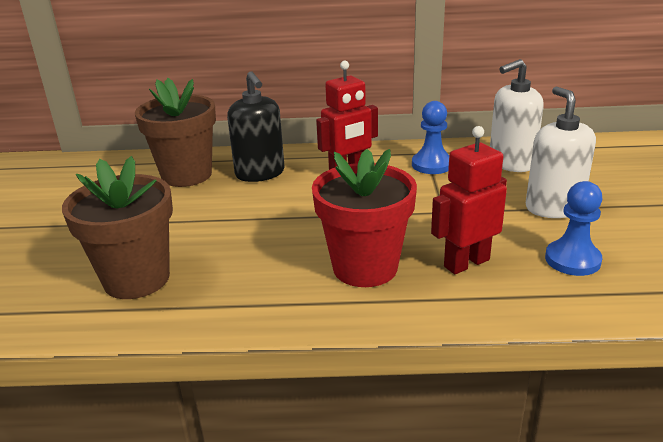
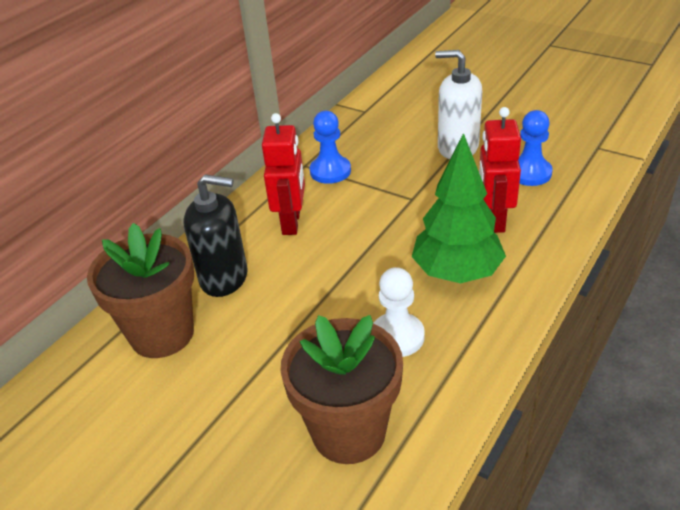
camera: 55 degrees left, 10 degrees up
red flower pot [312,149,417,287] -> green tree [412,133,506,283]
white soap dispenser [490,59,544,172] -> none
none -> white pawn [373,267,425,357]

